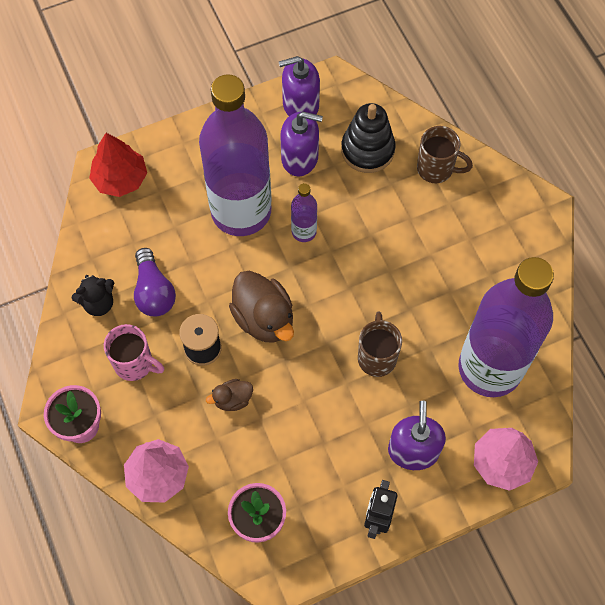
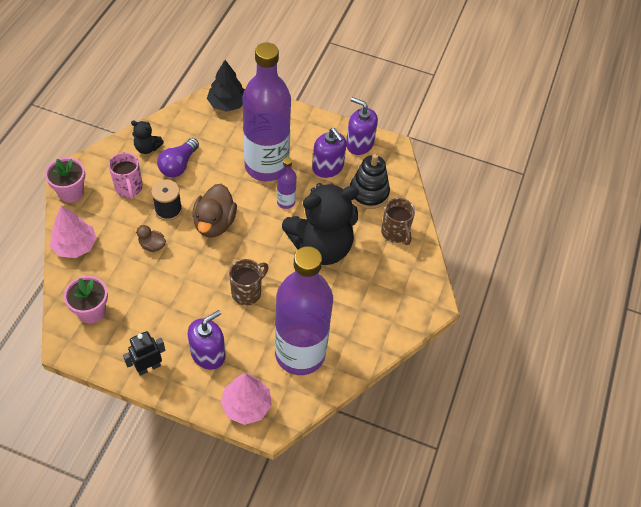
camera: 40 degrees right, 10 degrees down
red tree [89,133,147,197] -> black tree [207,60,245,112]
none -> black teddy bear [282,183,359,265]

